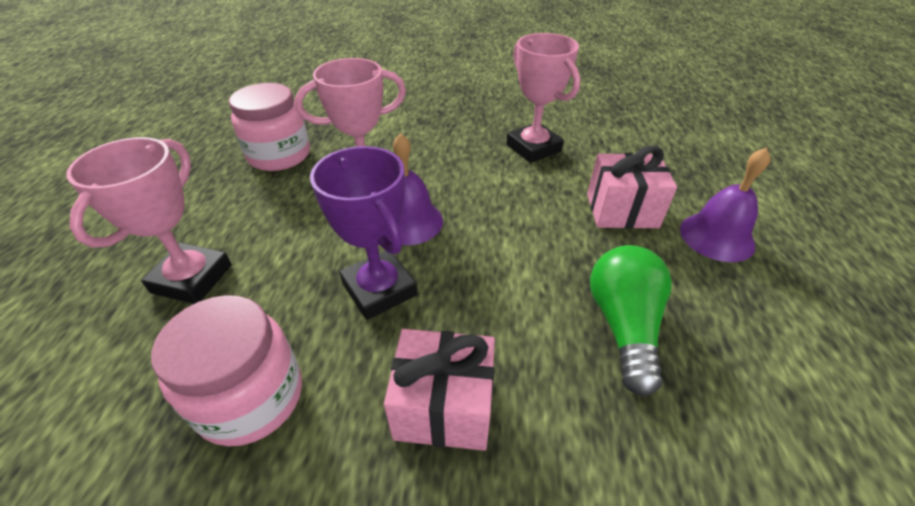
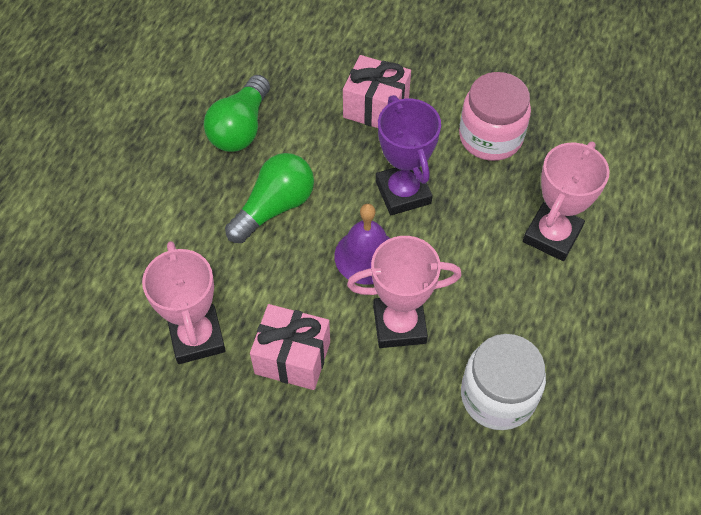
camera: 165 degrees left, 15 degrees up
pink jar [229,83,310,171] -> white jar [461,334,546,430]
pink gift [587,146,677,229] -> pink gift moved to [250,304,330,390]
purple bell [680,147,771,262] -> none
none -> green light bulb [225,153,314,243]

